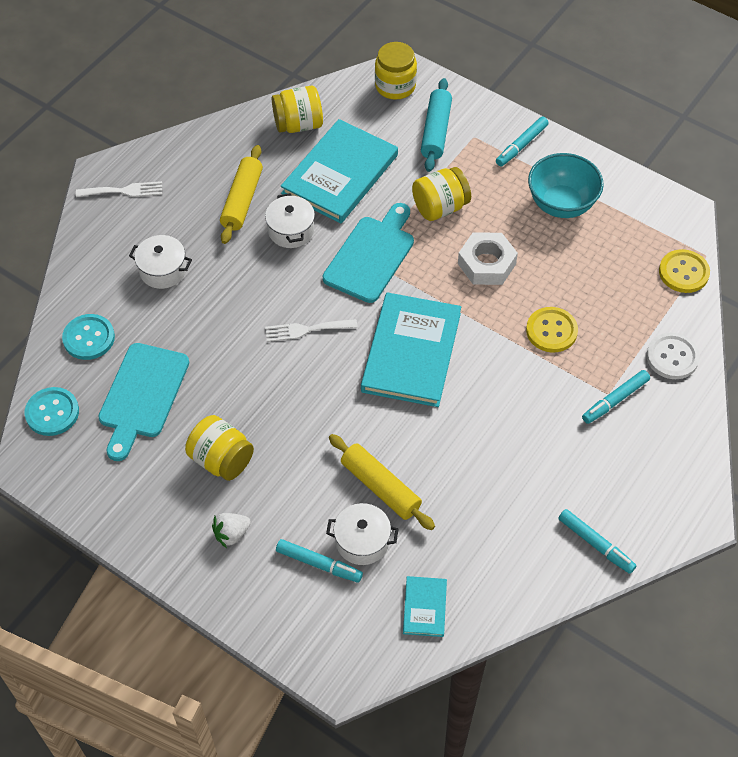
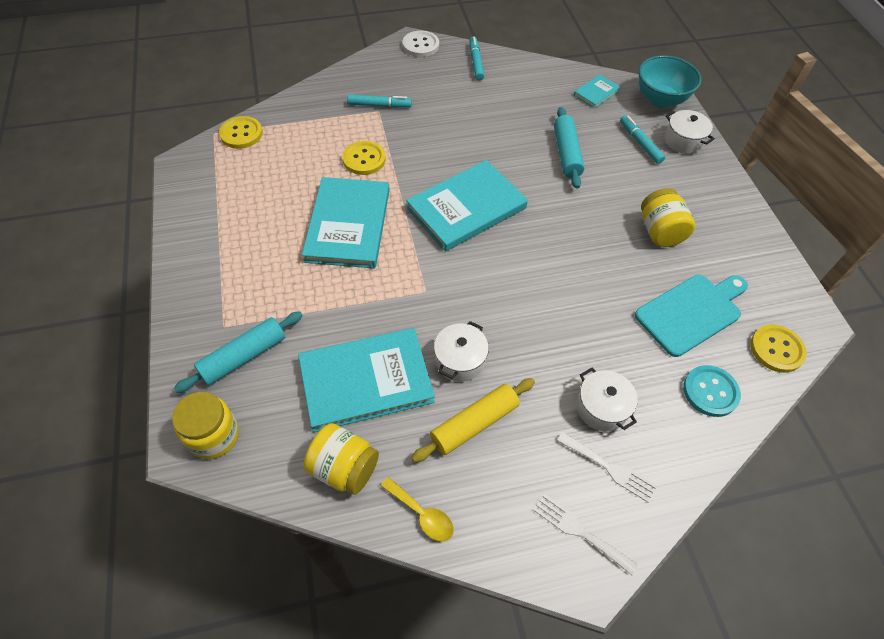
camera: 140 degrees left, 0 degrees up
turquoise button [25,387,79,436] -> yellow button [750,325,807,373]
white strawberry [212,513,251,548] -> none
white fork [265,319,358,342] -> white fork moved to [557,432,657,502]
turquoise cutting board [323,203,414,303] -> none
white pot [326,503,399,565] -> white pot moved to [665,110,715,154]
yellow rolling pin [329,434,435,530] -> turquoise rolling pin [554,107,585,188]
yellow jar [412,167,471,221] -> none
white nut [458,233,518,285] -> turquoise book [302,177,390,268]
turquoise marker [496,117,549,167] -> none
turquoise bowl [528,153,604,218] -> turquoise bowl moved to [639,55,702,108]
white button [647,333,700,379] -> white button moved to [402,31,439,57]
none -> yellow spoon [381,477,454,542]

